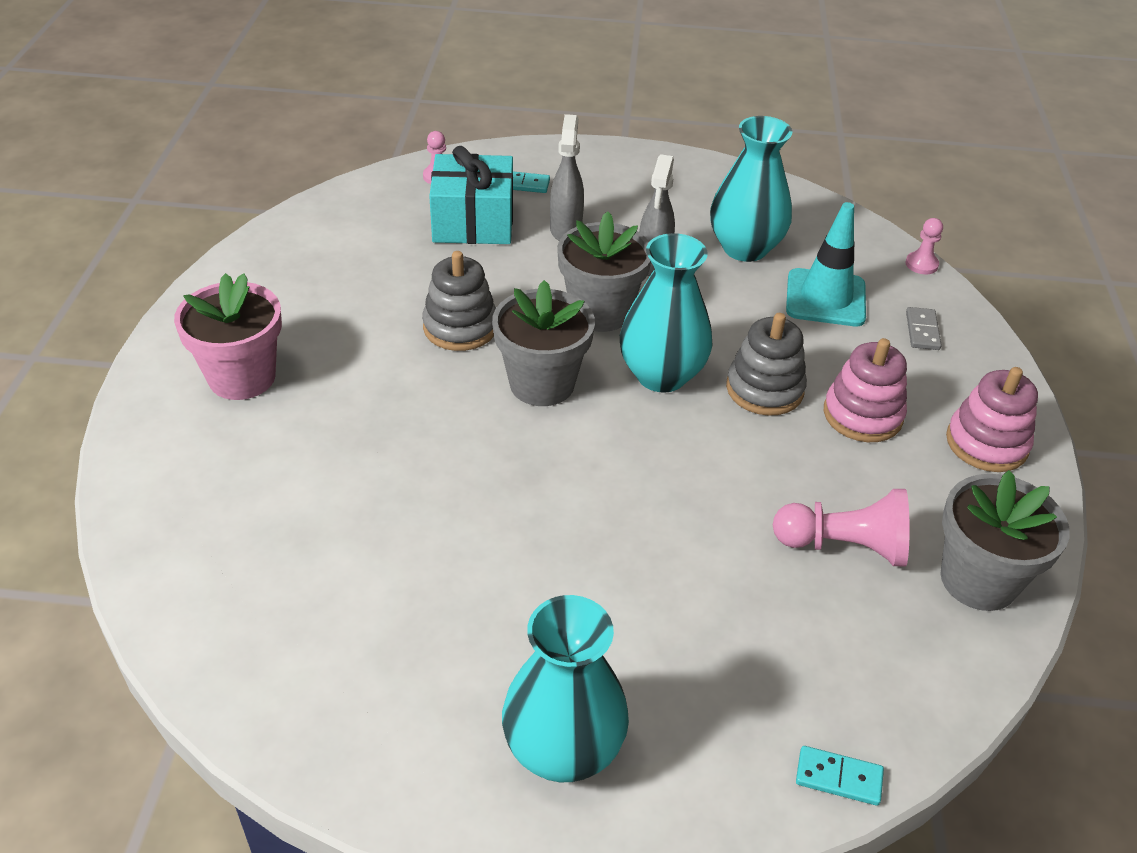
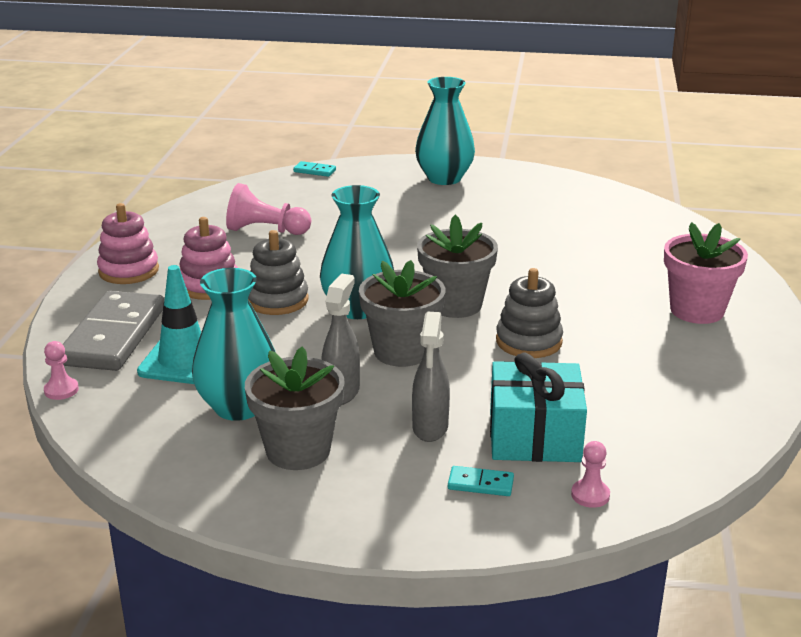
camera: 175 degrees left, 15 degrees down
grey domino [906,307,942,350] -> grey domino [63,291,164,371], size x2.48
grey flower pot [940,470,1070,611] -> grey flower pot moved to [245,347,345,470]

